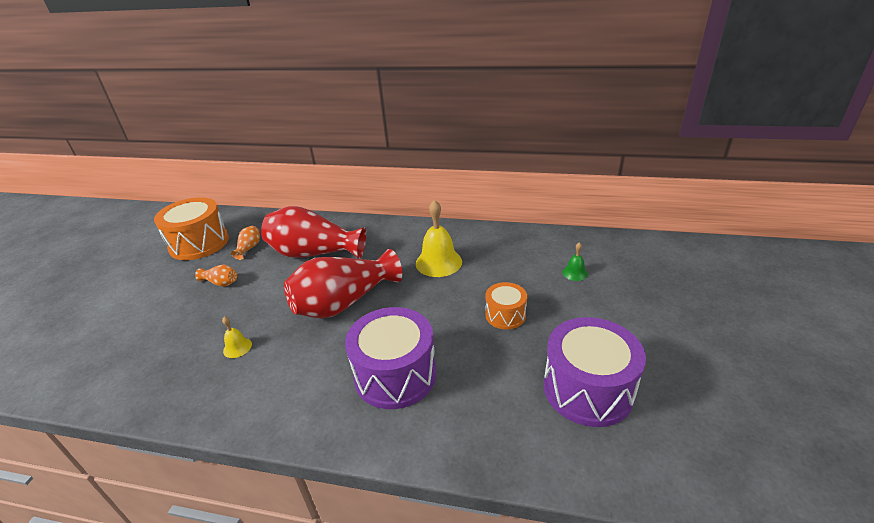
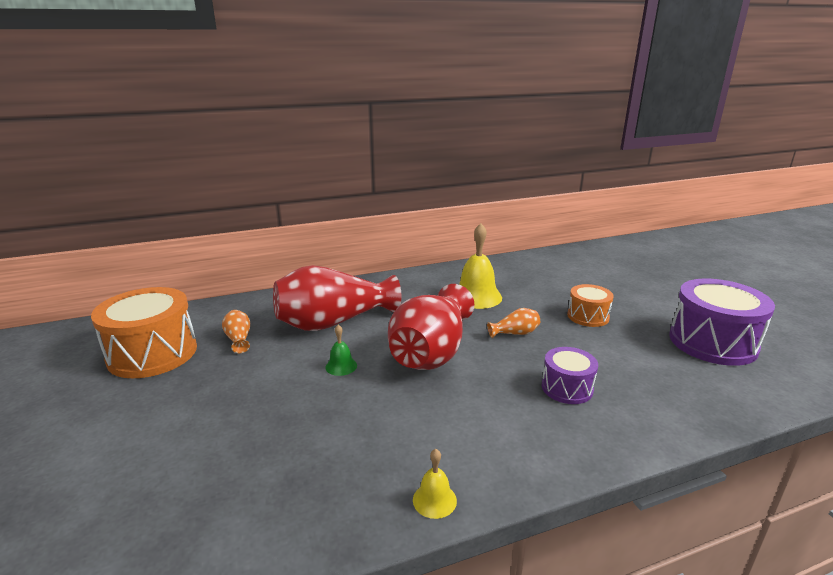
camera: 35 degrees left, 10 degrees down
orange vase [195,265,237,287] -> orange vase moved to [487,308,540,338]
yellow bell [222,316,252,358] -> yellow bell moved to [413,449,457,519]
purple drum [345,307,437,409] -> purple drum [541,347,598,404], size x0.55
green bell [563,242,588,281] -> green bell moved to [325,325,357,376]

